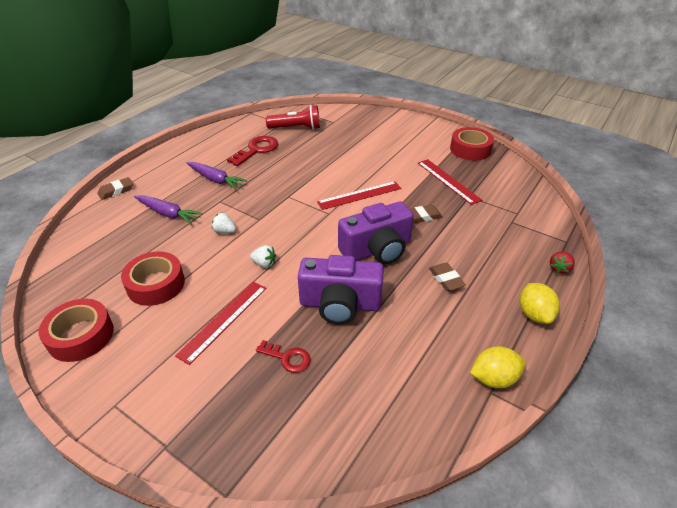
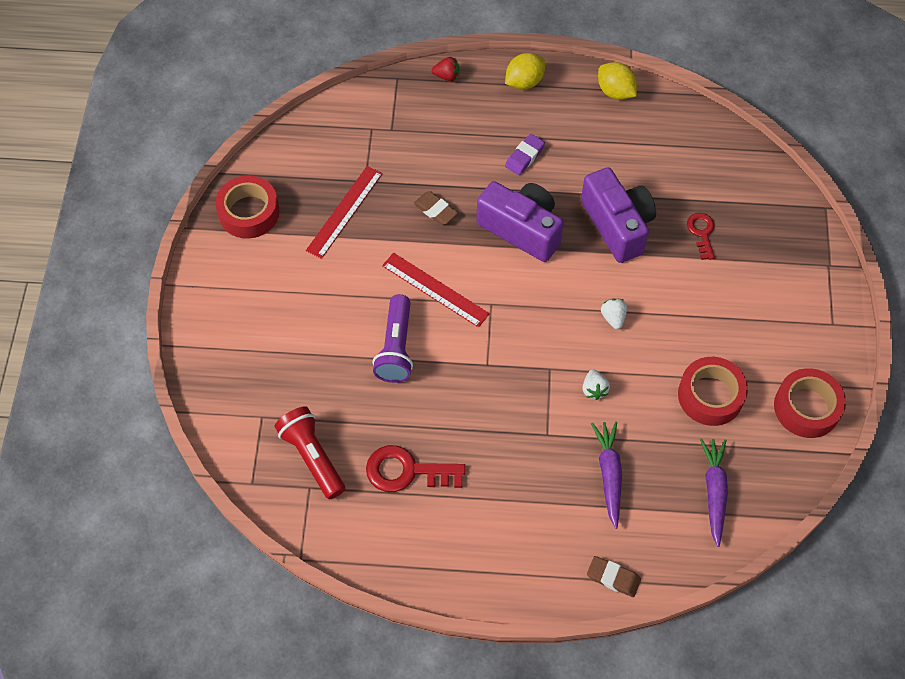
camera: 120 degrees left, 20 degrees up
red ruler [175,281,267,365] -> none
purple carrot [186,162,247,190] -> purple carrot moved to [700,438,728,547]
brown eraser [429,263,466,291] -> purple eraser [505,134,545,175]
none -> purple flashlight [372,294,413,383]

